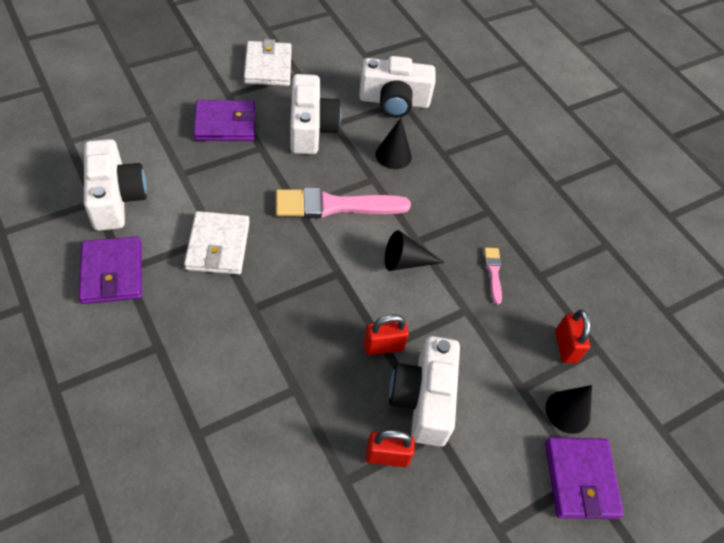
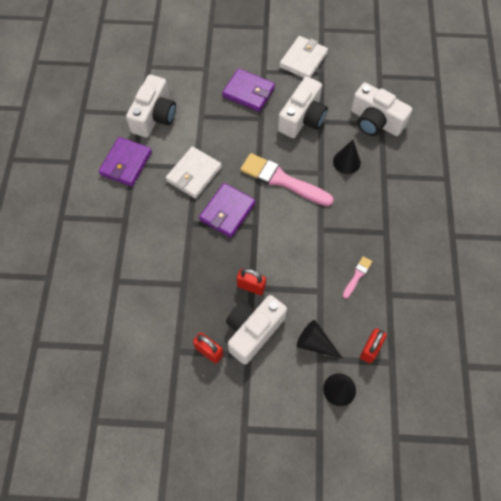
camera: 40 degrees right, 10 degrees up
black cone [385,230,445,271] -> black cone moved to [297,320,343,359]
purple wallet [545,437,624,519] -> purple wallet moved to [199,183,255,238]

